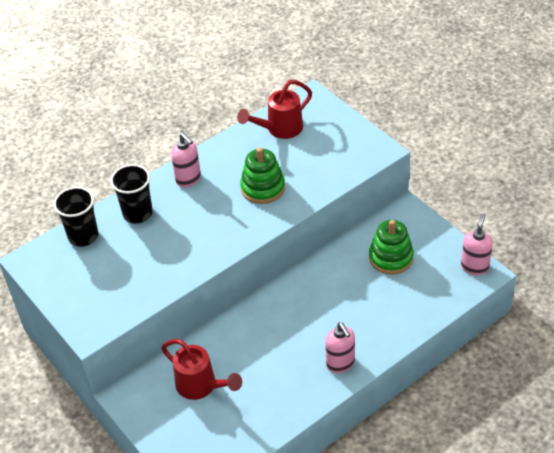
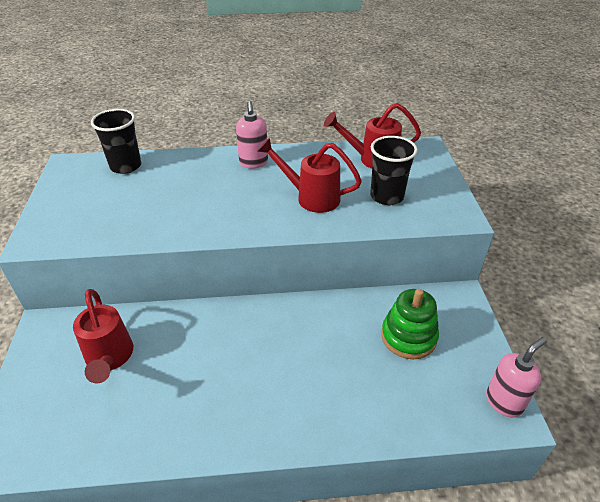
camera: 30 degrees right, 5 degrees down
black cup [110,164,153,223] -> black cup moved to [370,136,418,205]
green stacking toy [240,147,285,204] -> red watering can [257,138,362,213]
pink soap dispenser [325,322,355,373] -> none

